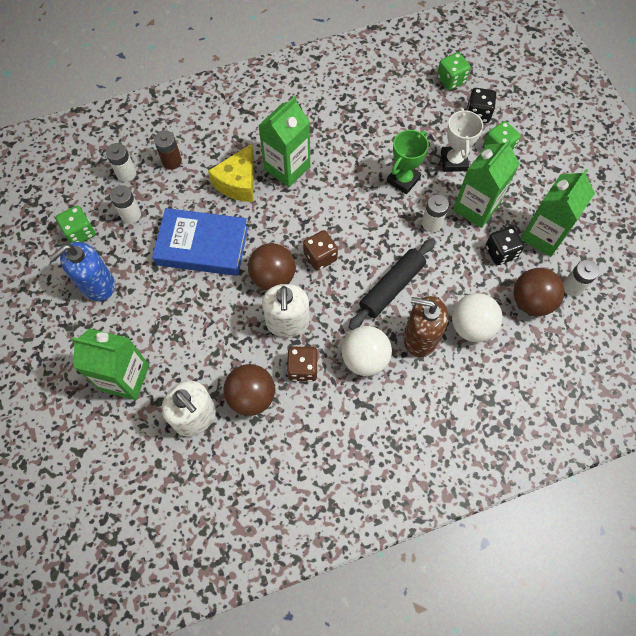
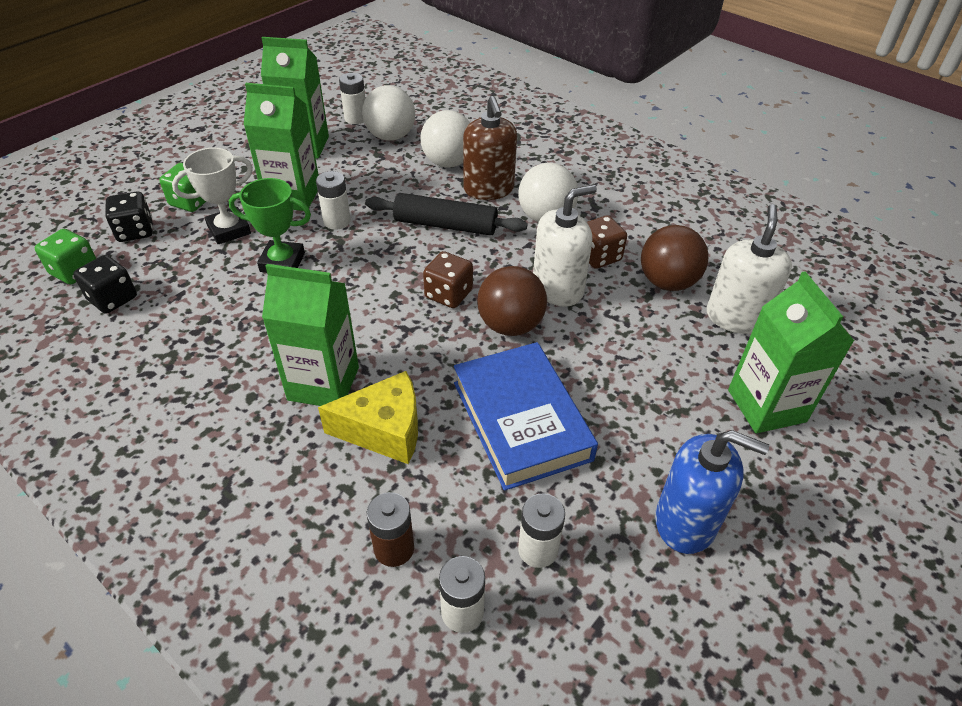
camera: 120 degrees left, 20 degrees down
green dice [56,206,95,243] -> none
black dice [485,226,524,265] -> black dice moved to [73,255,137,314]
brown ball [514,268,565,316] -> white ball [362,85,415,141]

